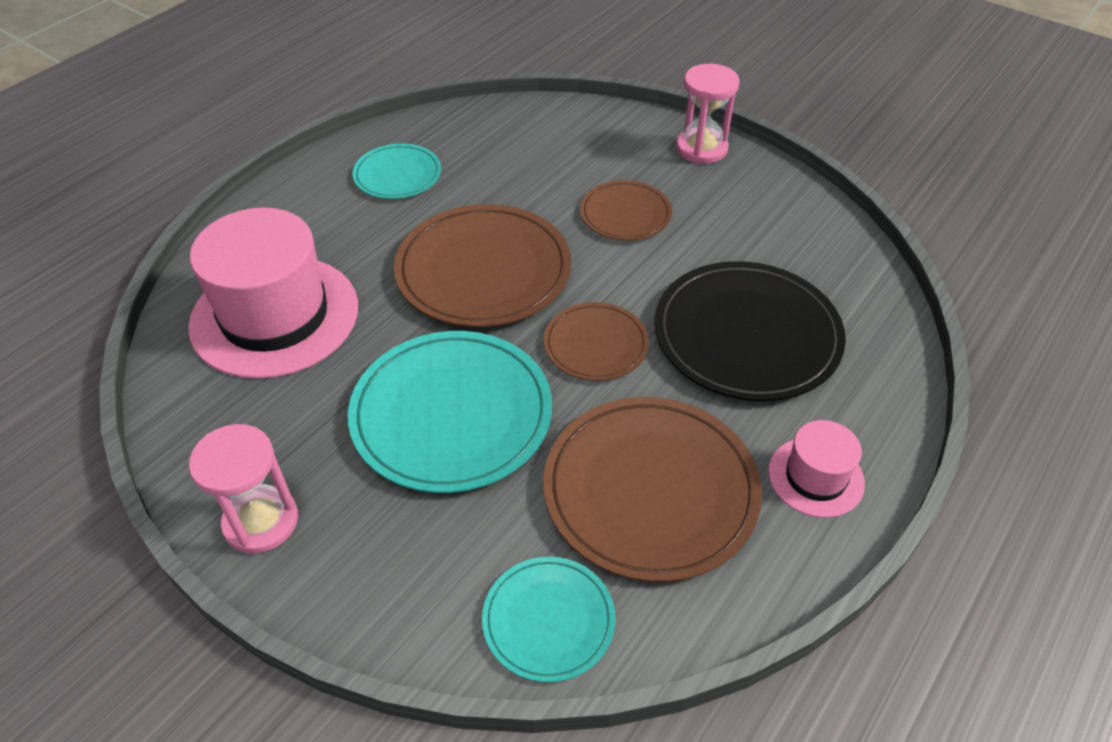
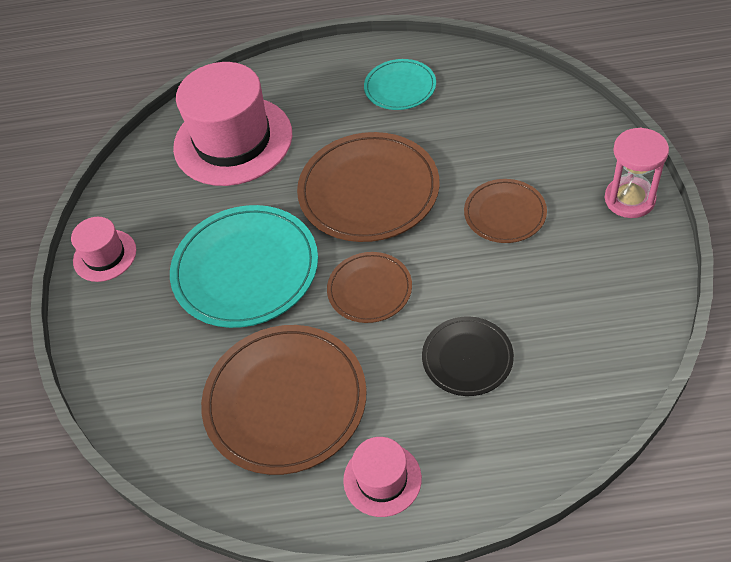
camera: 55 degrees right, 5 degrees up
pink hourglass [189,424,298,554] -> pink hat [71,217,136,282]
turquoise plate [482,557,615,682] -> none
black plate [654,261,846,401] -> black plate [422,316,514,396], size x0.56

